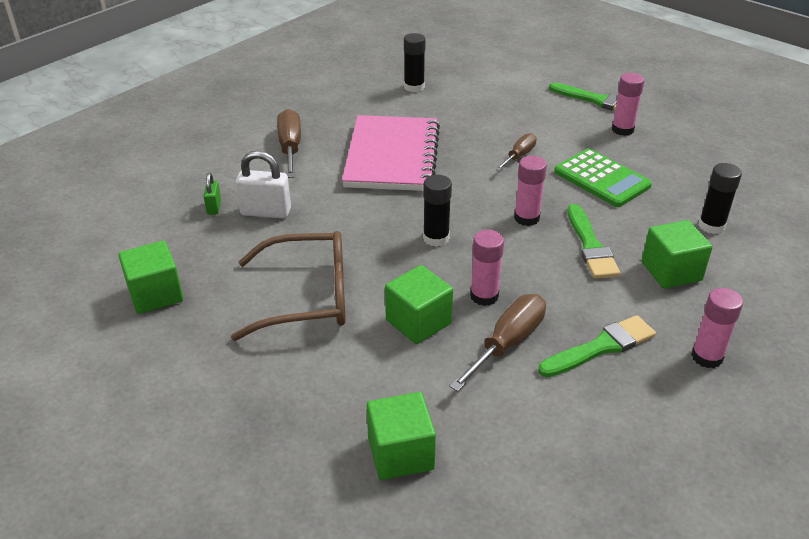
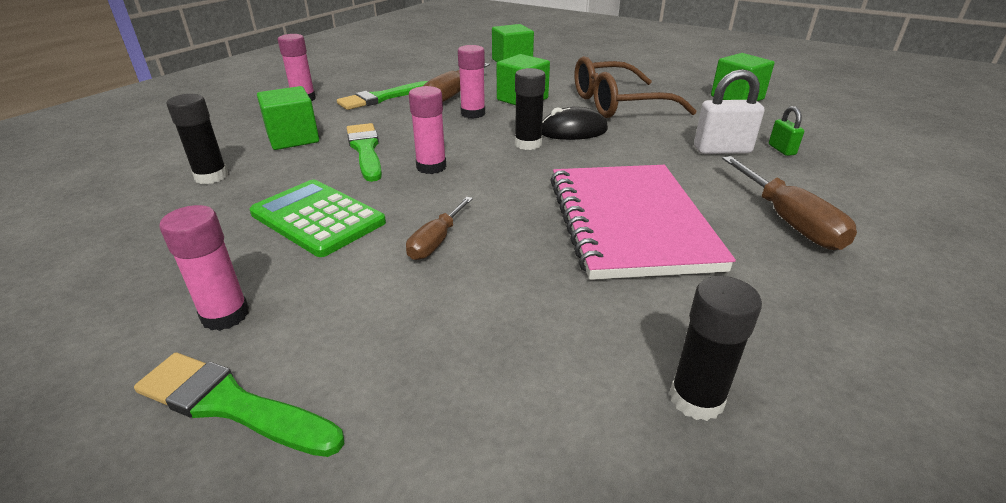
camera: 170 degrees right, 5 degrees down
none -> black mouse [542,107,608,140]

